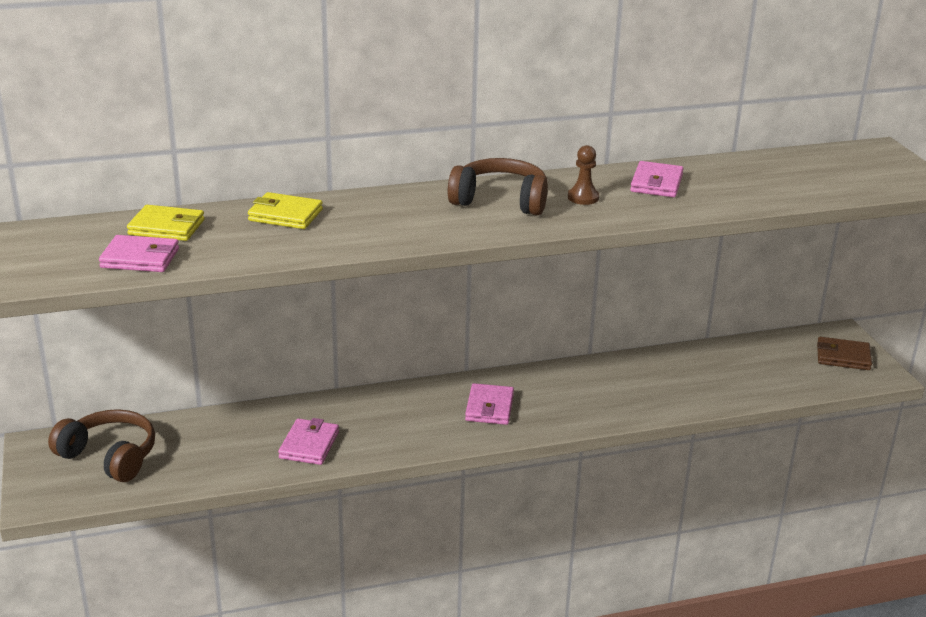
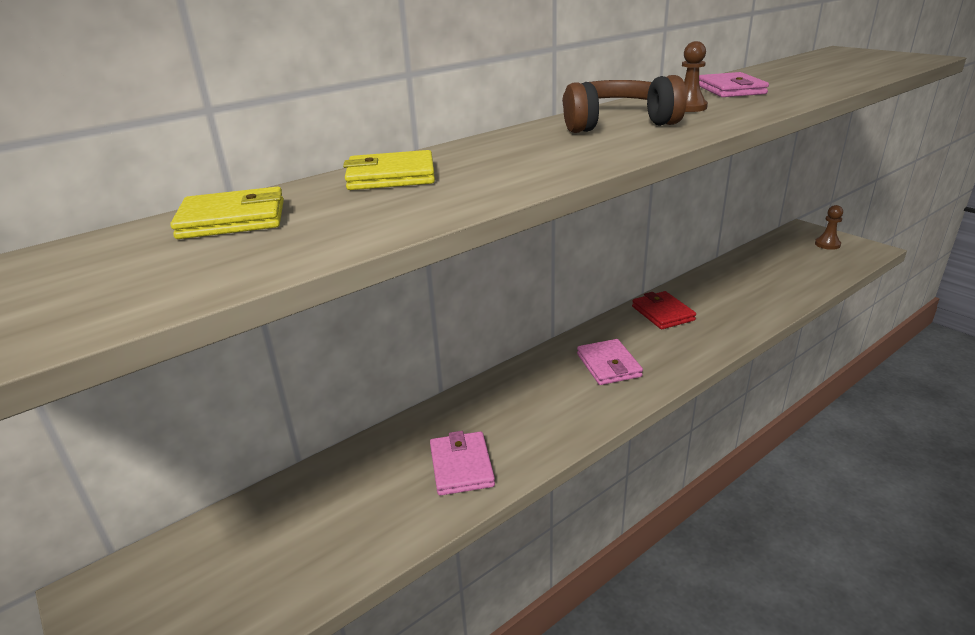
camera: 20 degrees left, 0 degrees up
brown headphones [48,409,155,482] -> none
pink wallet [99,235,179,272] -> none
brown wallet [817,337,872,370] -> brown pawn [815,205,843,250]
none -> red wallet [632,291,696,329]

